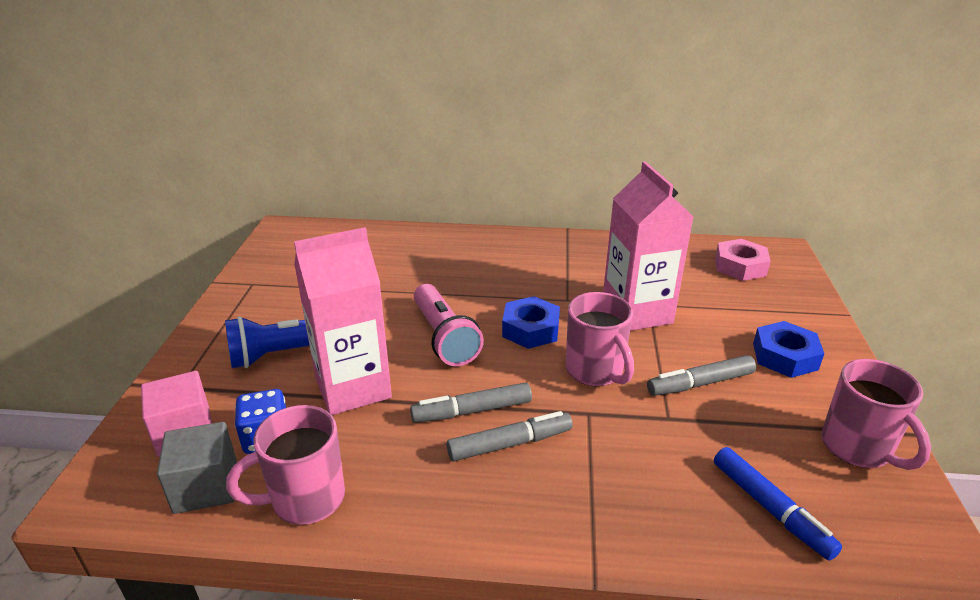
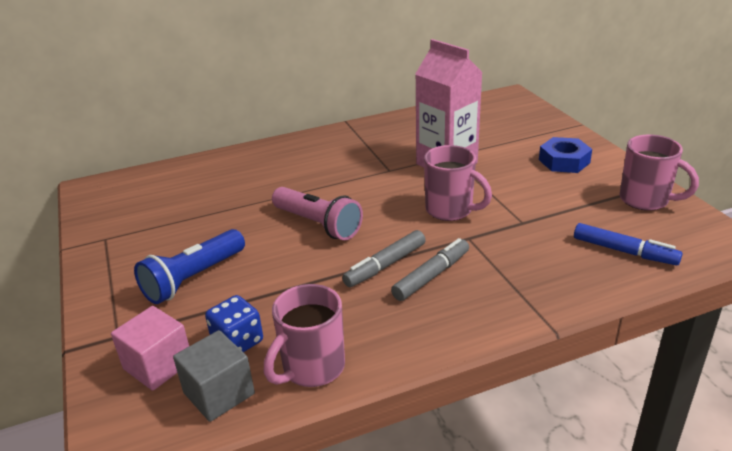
camera: 25 degrees left, 0 degrees up
pink carton [294,227,392,415] -> none
blue nut [502,296,560,349] -> none
grey marker [647,355,756,396] -> none
pink nut [715,239,771,281] -> none

